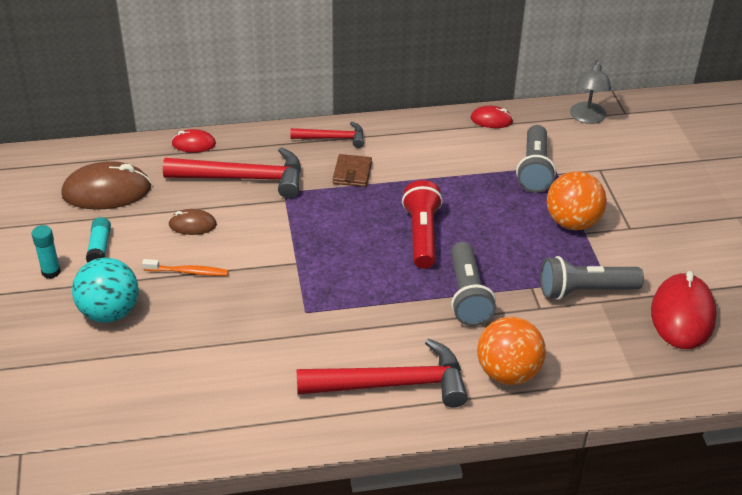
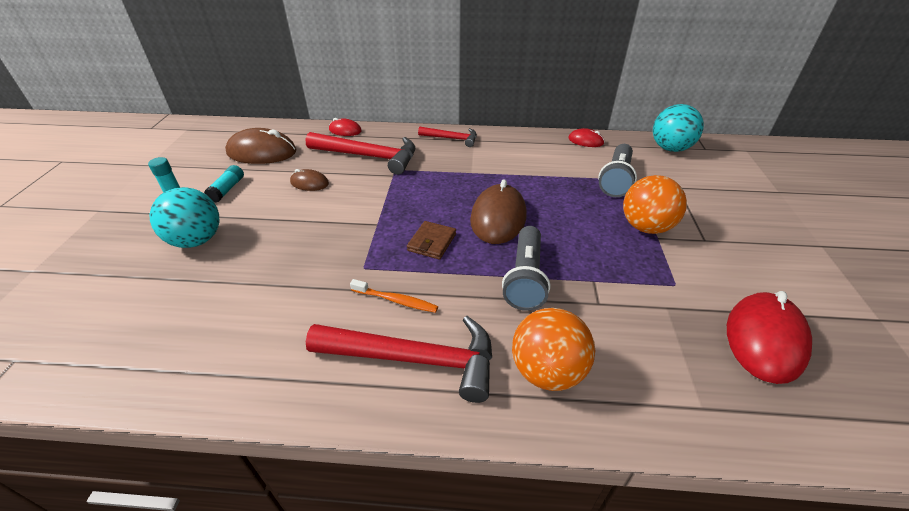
camera: 15 degrees right, 0 degrees up
orange toothbrush [142,259,229,276] -> orange toothbrush moved to [350,279,438,313]
brown wallet [333,154,372,187] -> brown wallet moved to [407,221,456,260]
red flashlight [402,180,443,269] -> brown mouse [470,179,527,244]
grey flashlight [541,256,644,300] -> none
grey lamp [570,60,611,124] -> turquoise ball [653,104,704,152]

